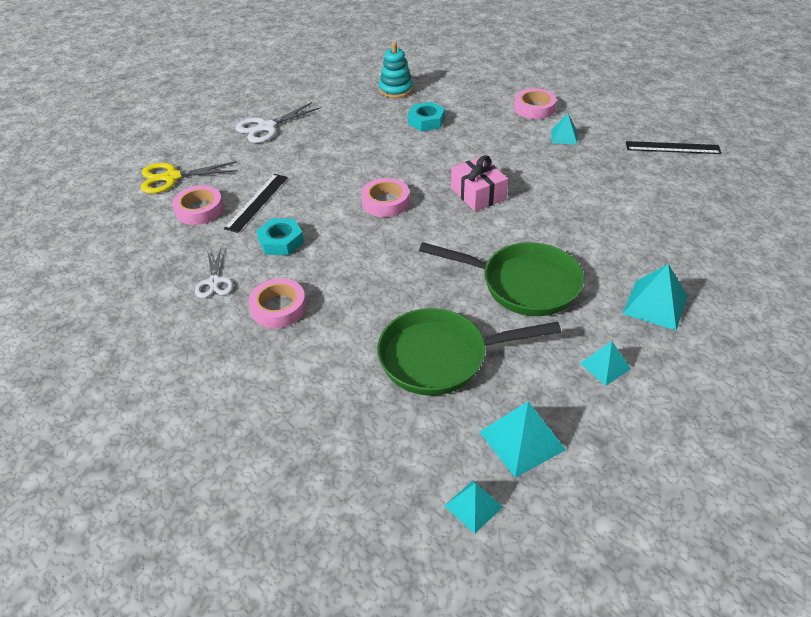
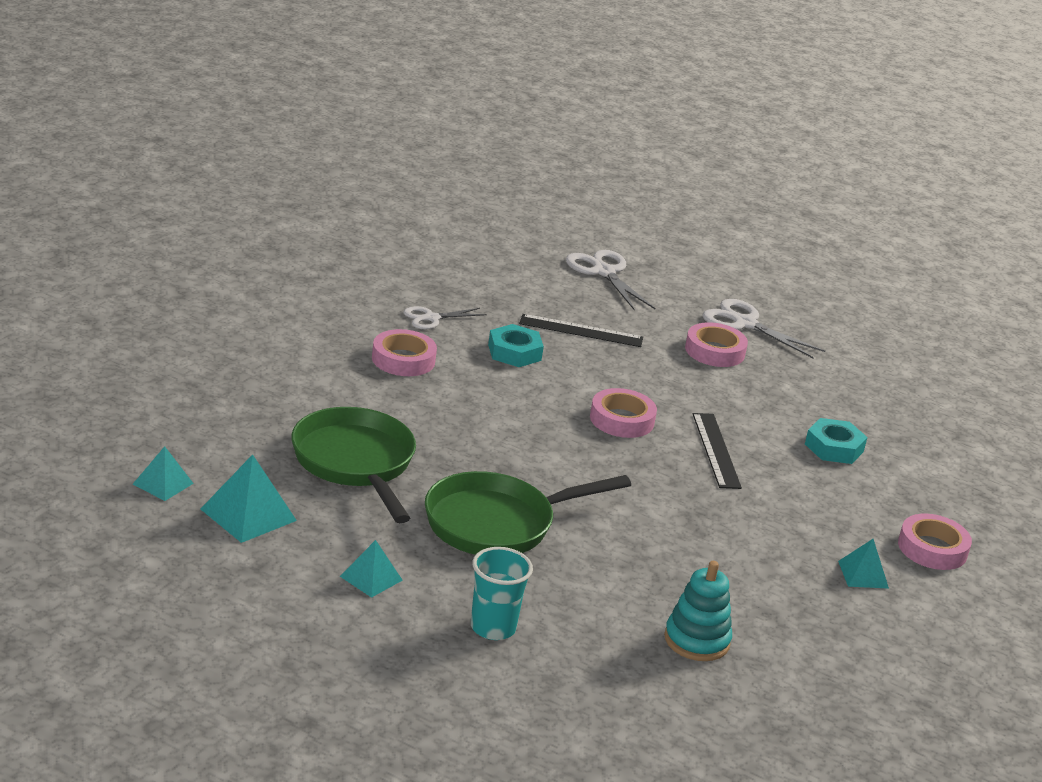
camera: 70 degrees right, 15 degrees down
yellow scissors [141,161,238,194] -> white scissors [566,250,655,311]
pink tape [172,185,224,225] -> pink tape moved to [685,322,748,367]
turquoise stacking toy [379,42,413,98] -> turquoise stacking toy moved to [664,561,732,661]
green pan [419,242,584,316] -> green pan turned 60 degrees clockwise [425,471,631,555]
pink gift [451,155,508,211] -> none
turquoise pyramid [623,264,688,330] -> turquoise cup [471,547,533,640]
black ruler [626,141,721,154] -> black ruler moved to [693,413,742,489]

